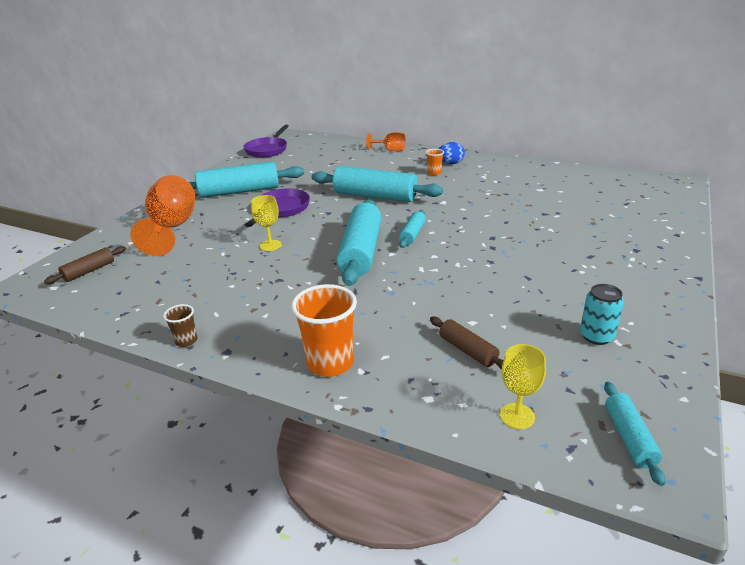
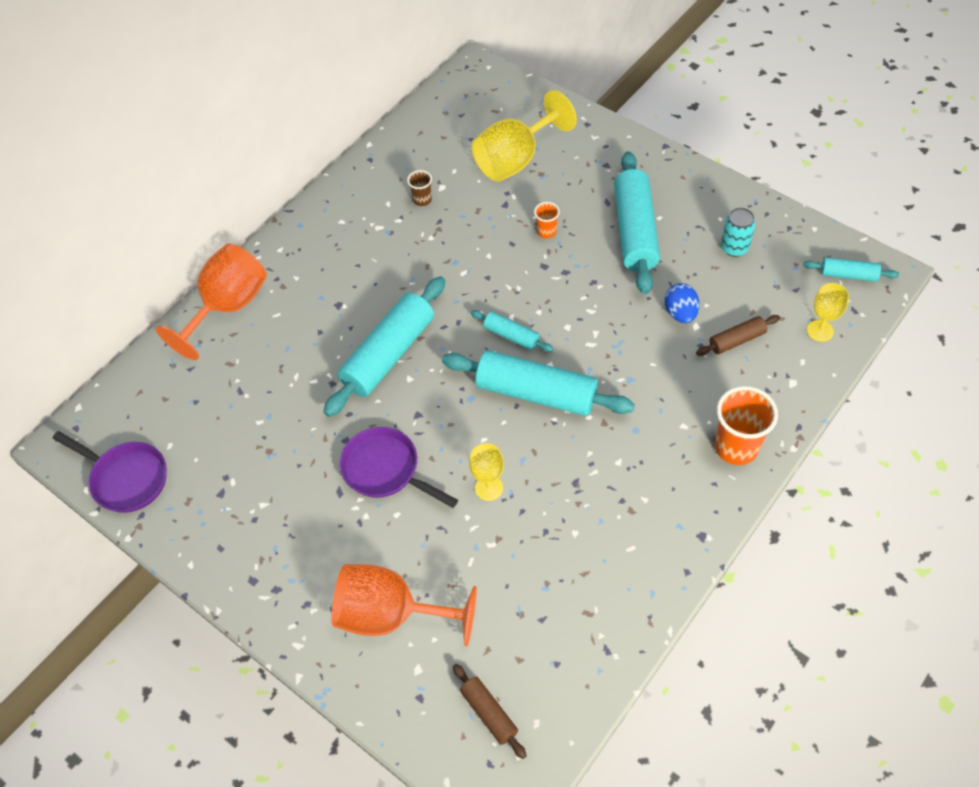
camera: 75 degrees left, 25 degrees up
brown cup [163,304,197,347] -> brown cup moved to [407,170,432,206]
turquoise rolling pin [189,162,304,198] -> turquoise rolling pin moved to [614,151,660,294]
orange goblet [366,132,406,151] -> orange goblet [156,243,267,360], size x1.90
orange cup [426,149,444,175] -> orange cup moved to [534,202,560,238]
blue egg [439,142,465,164] -> blue egg moved to [665,283,700,323]
none -> yellow goblet [472,90,577,182]

